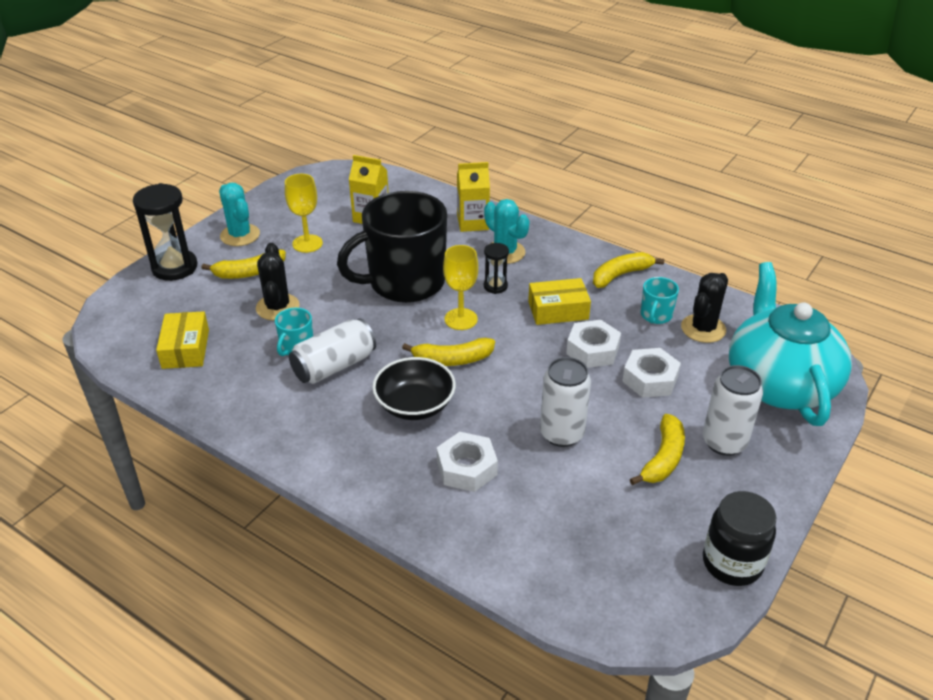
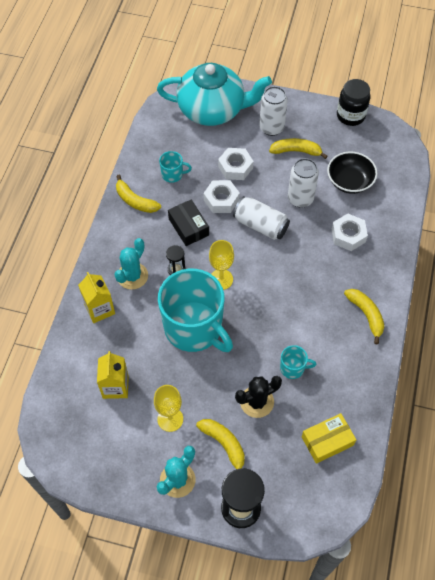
camera: 110 degrees left, 20 degrees up
white can [289,318,376,384] -> white can moved to [233,196,290,240]
black mug [337,191,447,303] -> turquoise mug [158,269,233,352]
black bowl [372,357,456,420] -> black bowl moved to [327,152,377,194]
yellow banana [402,338,495,366] -> yellow banana moved to [344,289,384,344]
yellow box [528,278,591,325] -> black box [168,200,209,246]
black cactus [681,273,728,343] -> none
turquoise teapot [729,262,852,426] -> turquoise teapot turned 150 degrees counterclockwise [157,63,272,126]

